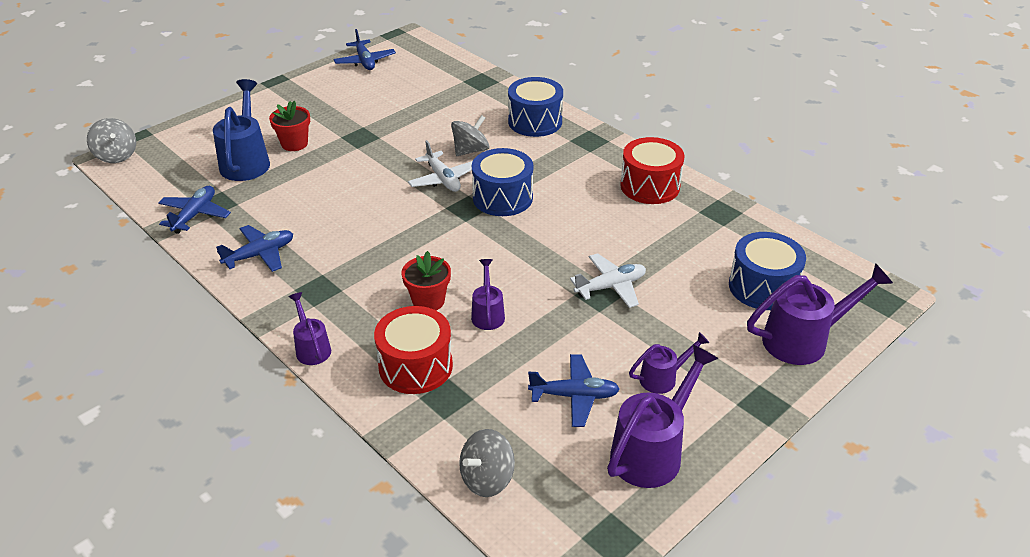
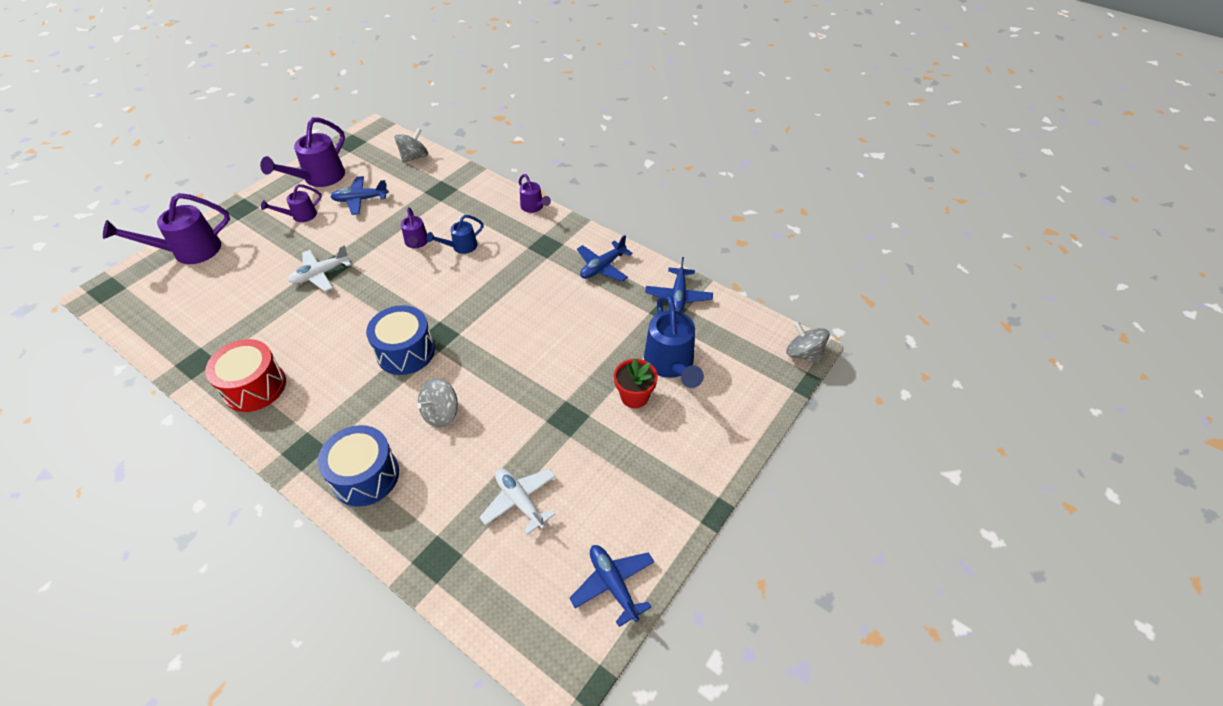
camera: 170 degrees right, 10 degrees up
red drum [374,306,453,394] -> none
red flower pot [402,251,451,310] -> blue watering can [427,215,484,254]
white plane [408,140,473,192] -> white plane moved to [479,468,556,535]
blue drum [729,232,806,310] -> none

